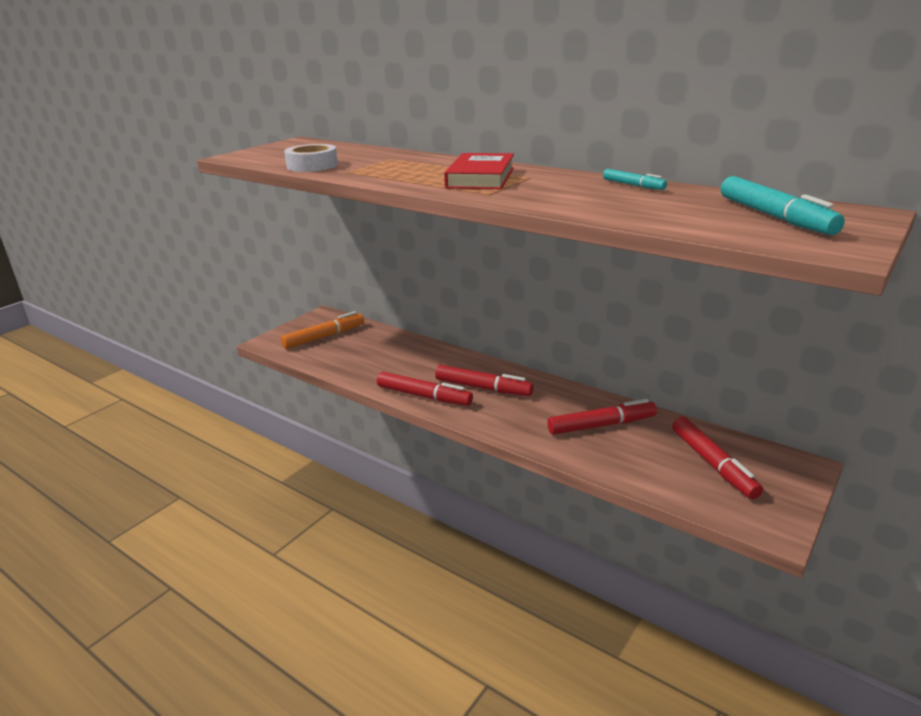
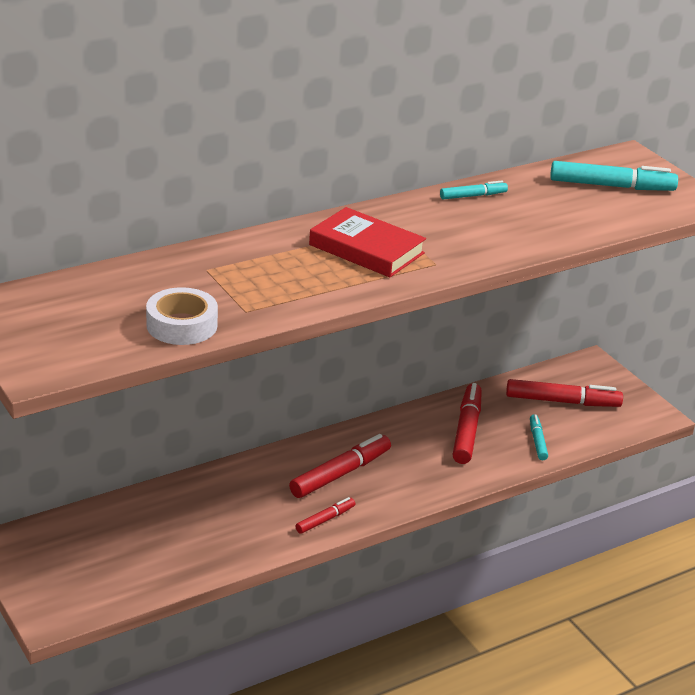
camera: 70 degrees left, 5 degrees up
orange marker [281,311,364,349] -> none
red marker [377,372,473,406] -> red marker [295,497,355,534], size x0.55
none -> turquoise marker [530,414,548,460]

